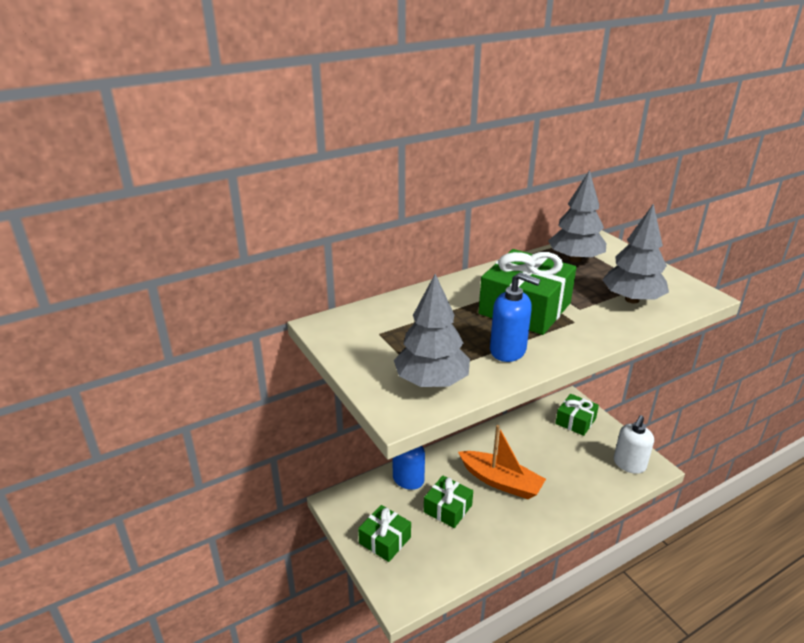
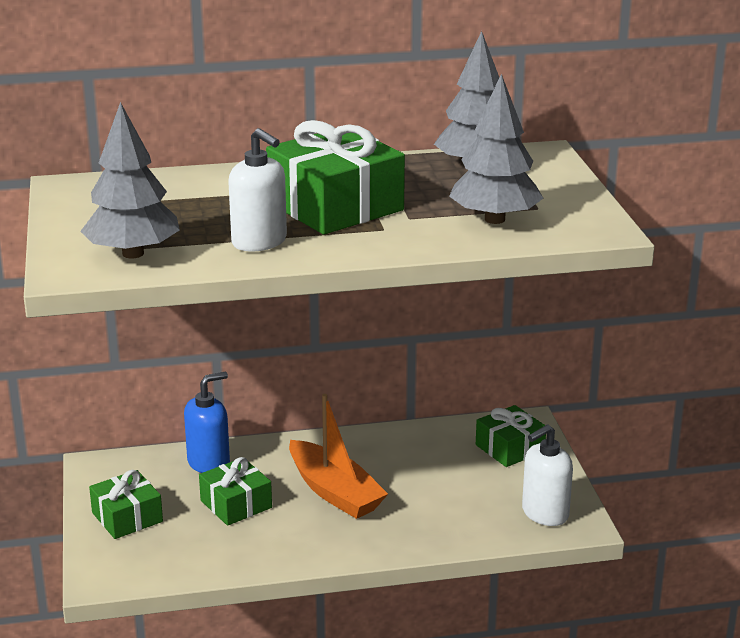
camera: 20 degrees right, 5 degrees down
blue soap dispenser [490,272,540,362] -> white soap dispenser [228,128,287,252]

